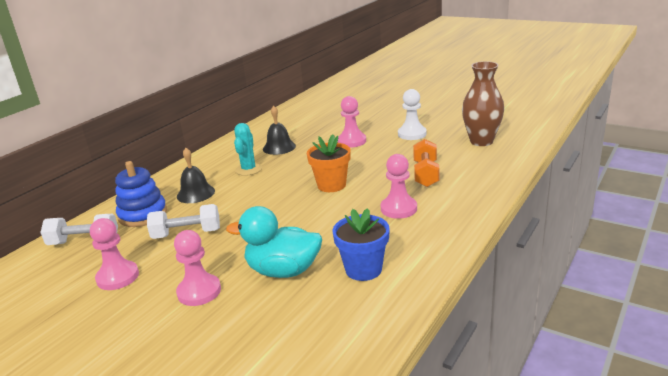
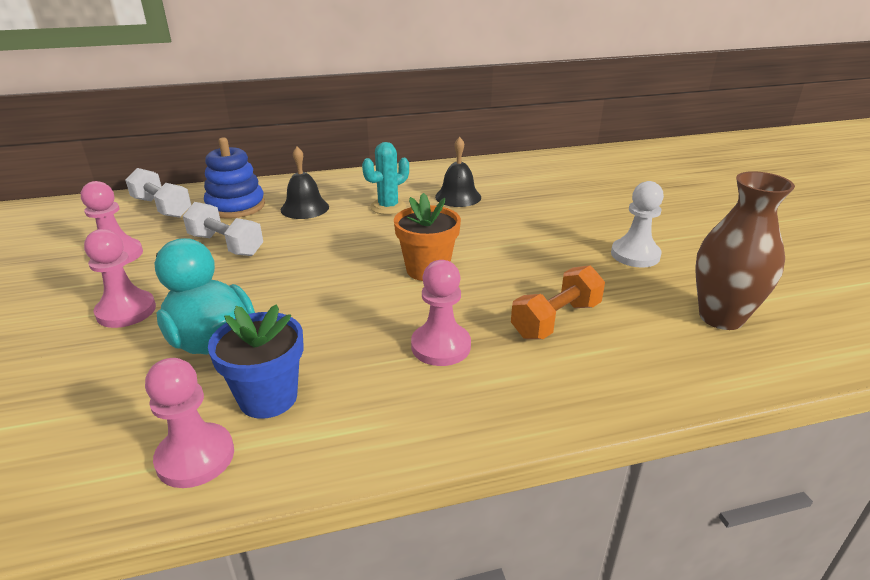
camera: 40 degrees right, 5 degrees up
pink pawn [338,96,366,148] -> pink pawn moved to [145,358,234,488]

